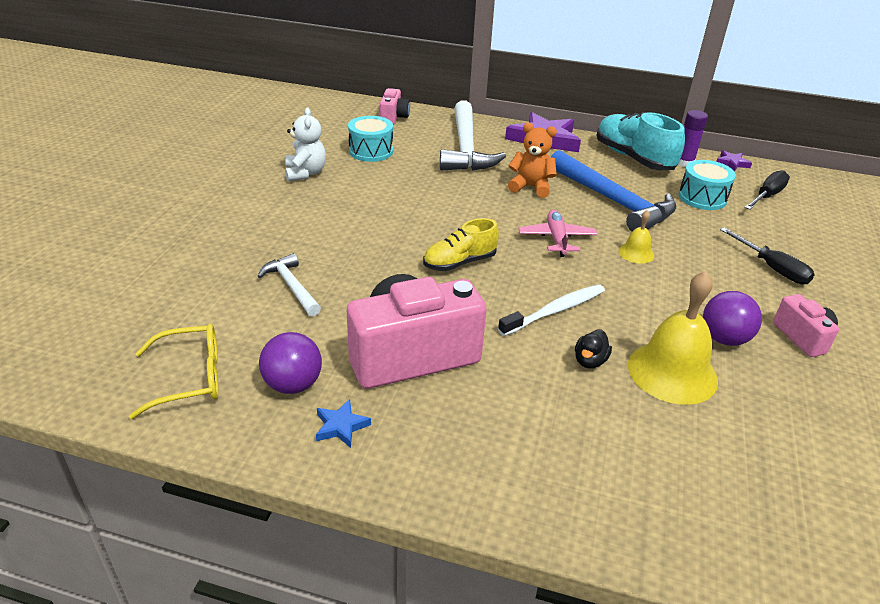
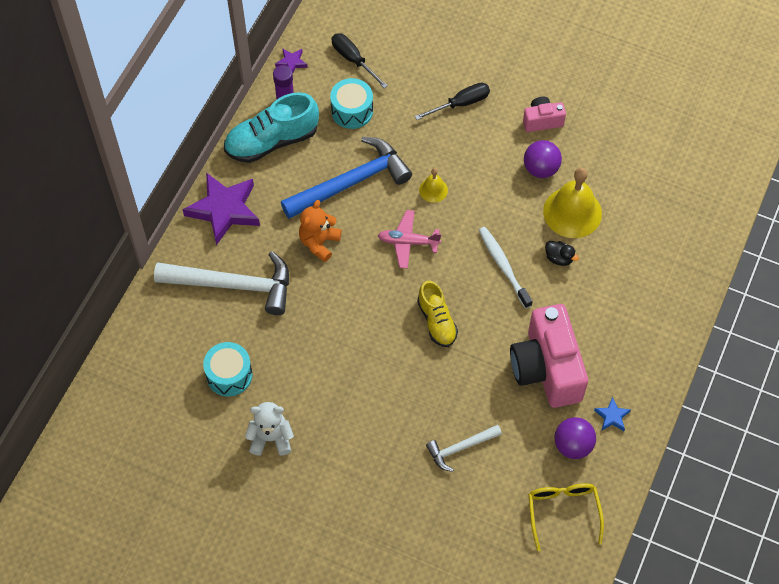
camera: 80 degrees left, 25 degrees up
pink camera [380,88,410,125] -> none

